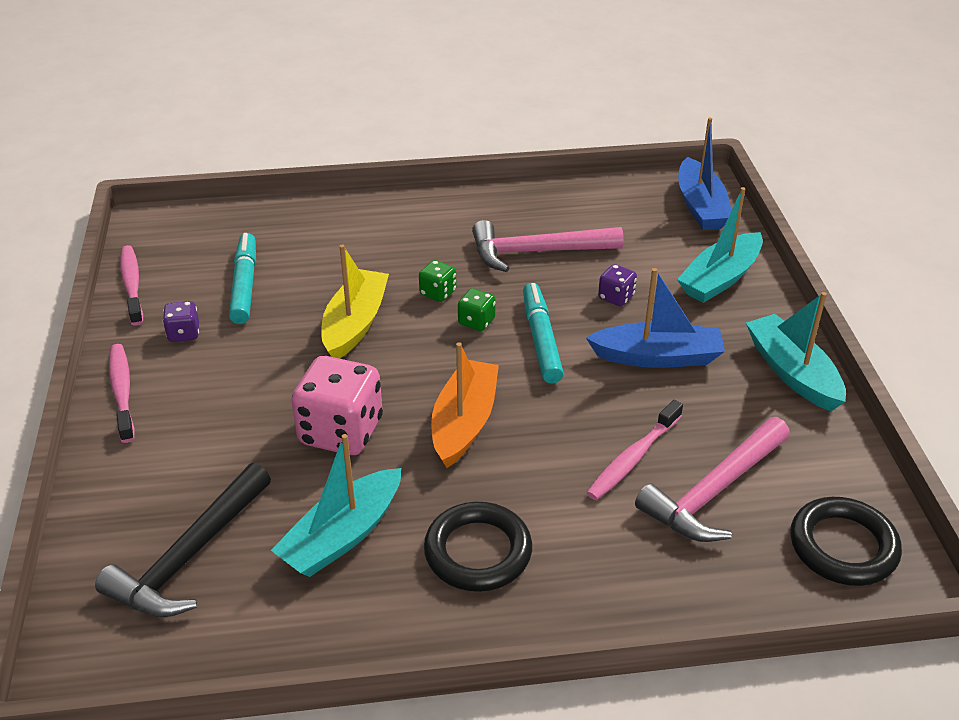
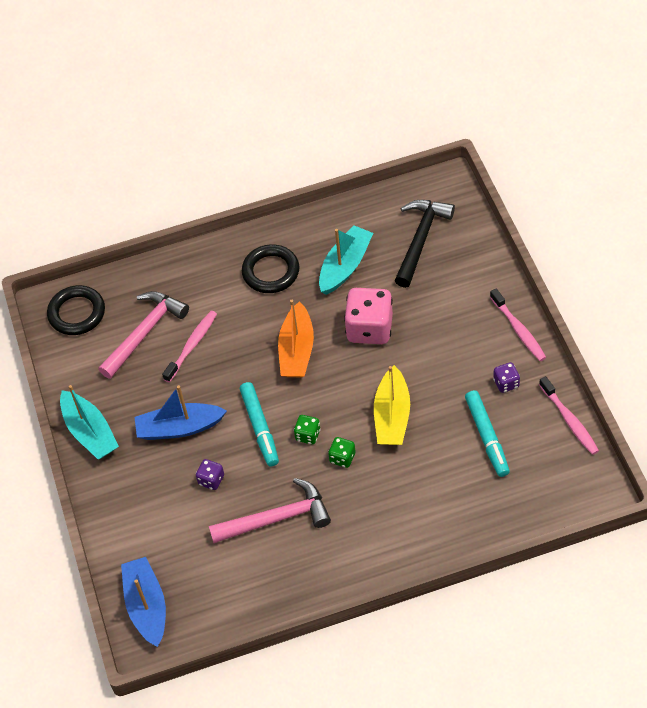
camera: 175 degrees right, 15 degrees up
turquoise boat [677,187,763,303] -> none

